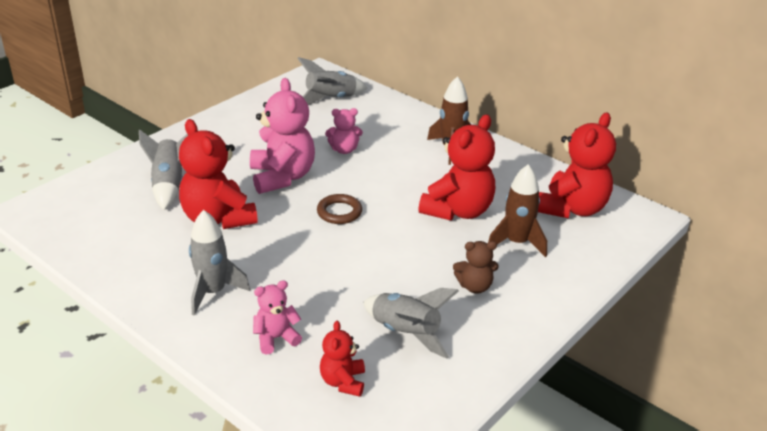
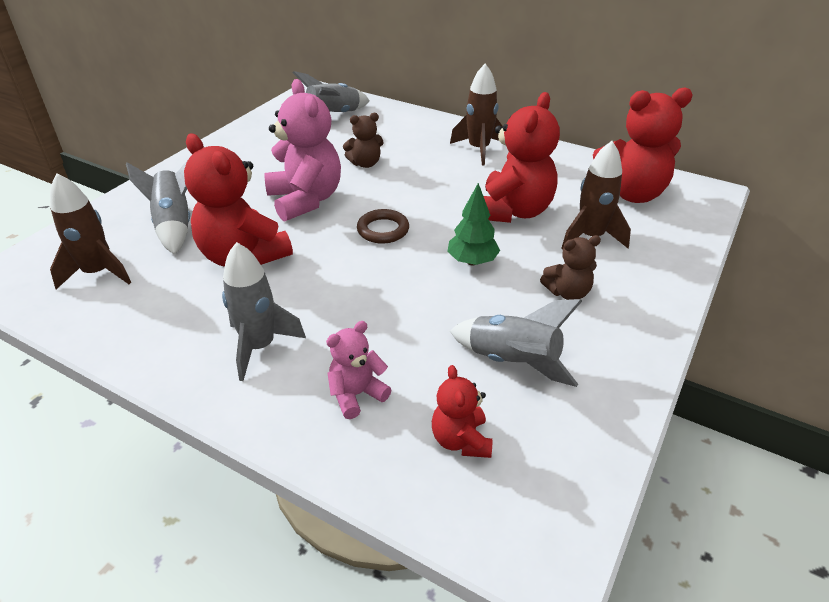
camera: 10 degrees left, 5 degrees up
pink teddy bear [325,108,363,154] -> brown teddy bear [343,113,384,168]
red teddy bear [538,113,616,219] -> red teddy bear turned 60 degrees clockwise [593,87,693,203]
none -> brown rocket [50,173,131,289]
none -> green tree [447,183,500,265]

